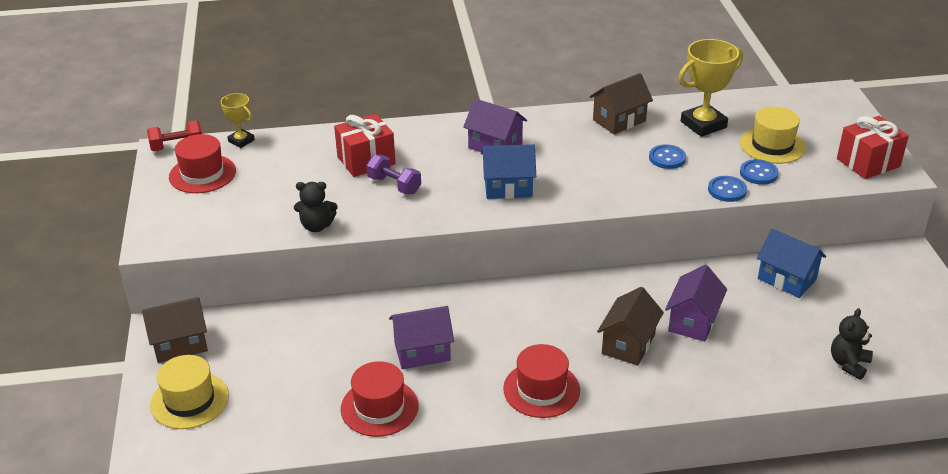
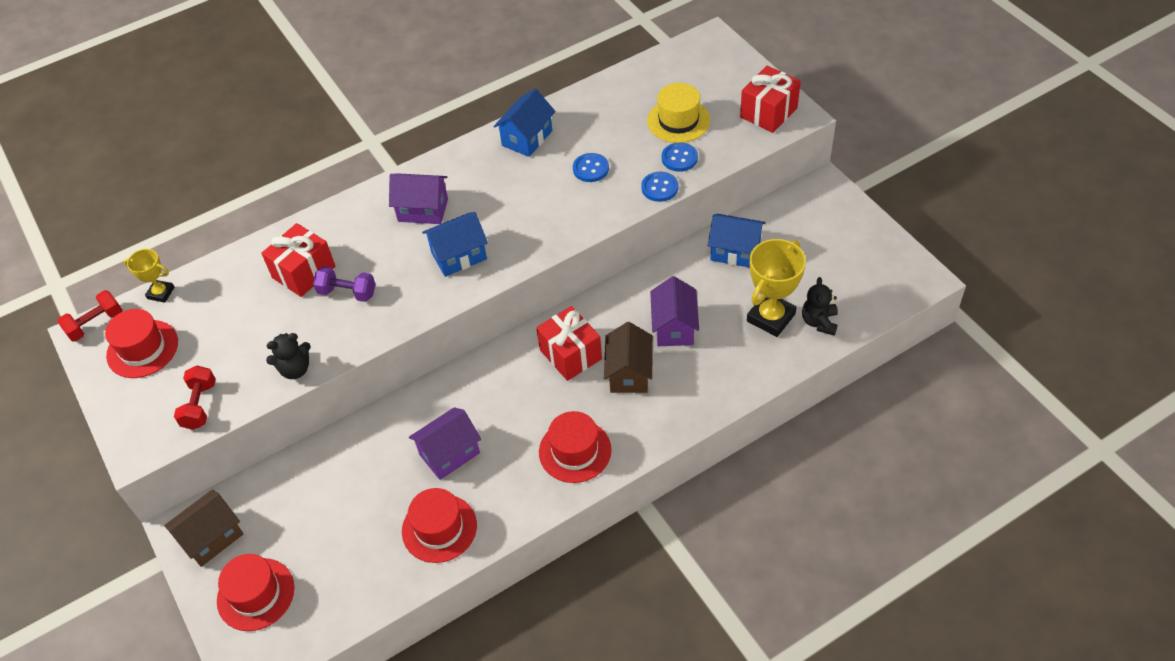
camera: 20 degrees left, 15 degrees up
yellow hat [150,355,229,429] -> red hat [217,554,294,631]
brown house [589,73,653,134] -> blue house [494,89,556,157]
yellow trophy [678,39,743,137] -> yellow trophy moved to [747,239,806,337]
none -> red dumbbell [174,366,216,430]
none -> red gift [536,306,602,381]

